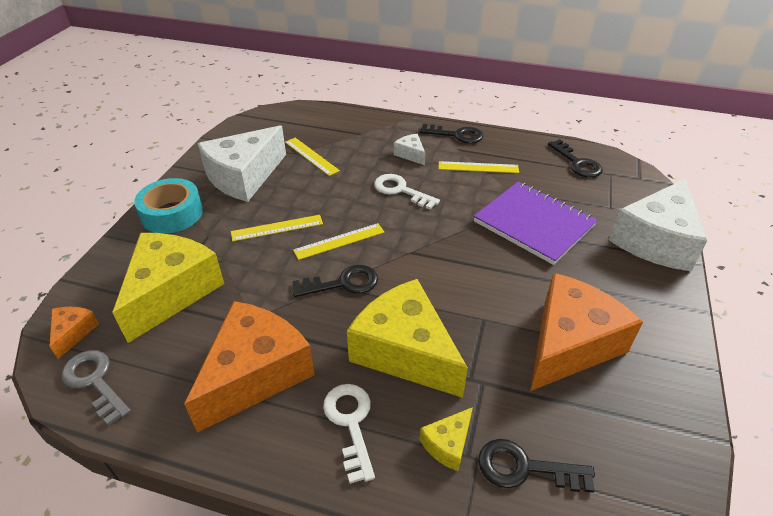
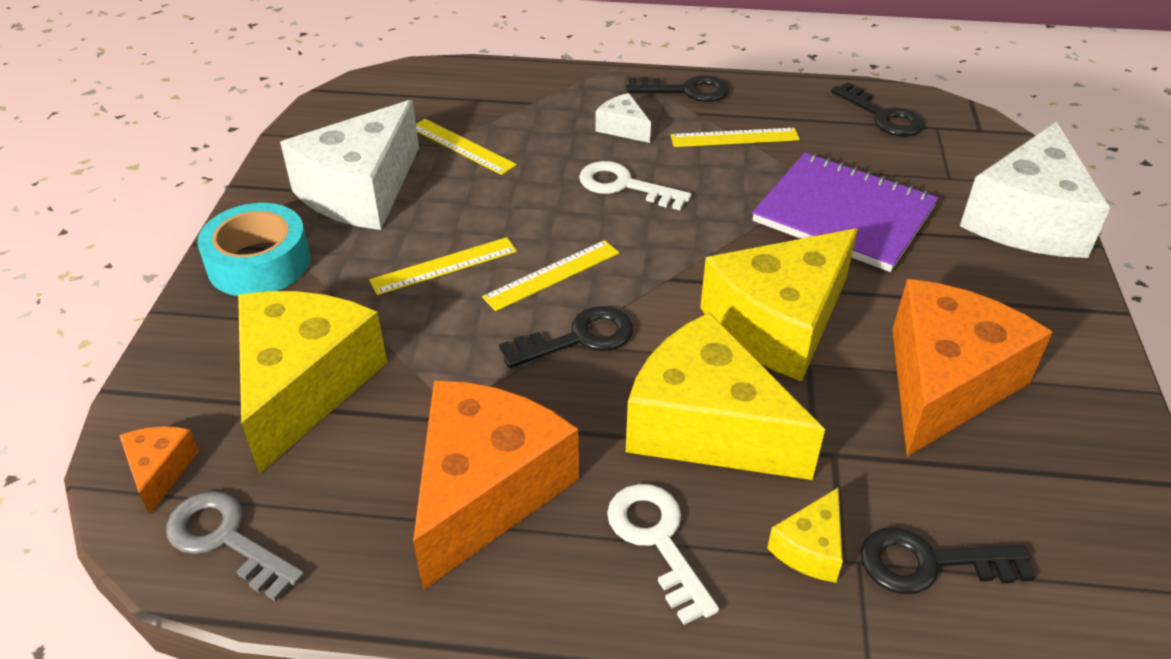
camera: 10 degrees left, 0 degrees up
none -> yellow cheese [700,228,858,382]

